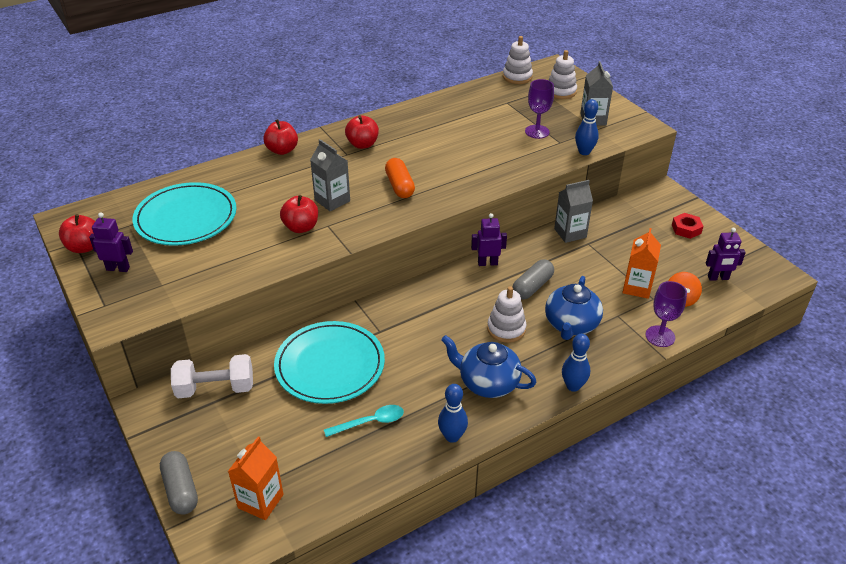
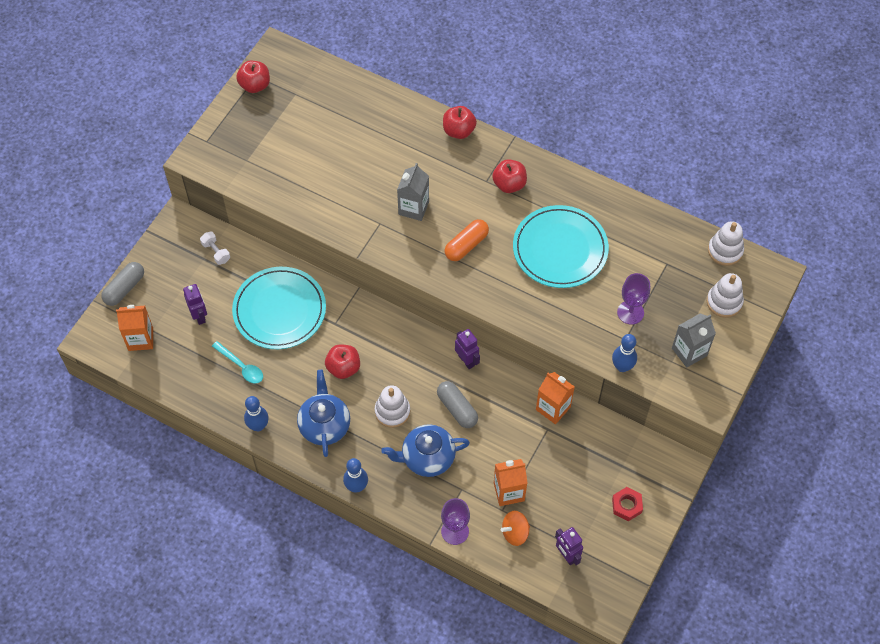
camera: 60 degrees right, 20 degrees up
purple robot [89,212,133,272] -> purple robot moved to [183,284,207,325]
turquoise plate [132,182,236,246] -> turquoise plate moved to [513,205,609,288]
white dumbbell [171,354,253,398] -> white dumbbell [200,231,230,265], size x0.55
red apple [280,195,318,233] -> red apple moved to [325,345,360,379]
grey capsule [512,259,554,299] -> grey capsule turned 45 degrees clockwise [437,381,478,428]
grey carton [554,180,593,243] -> orange carton [536,372,575,424]

